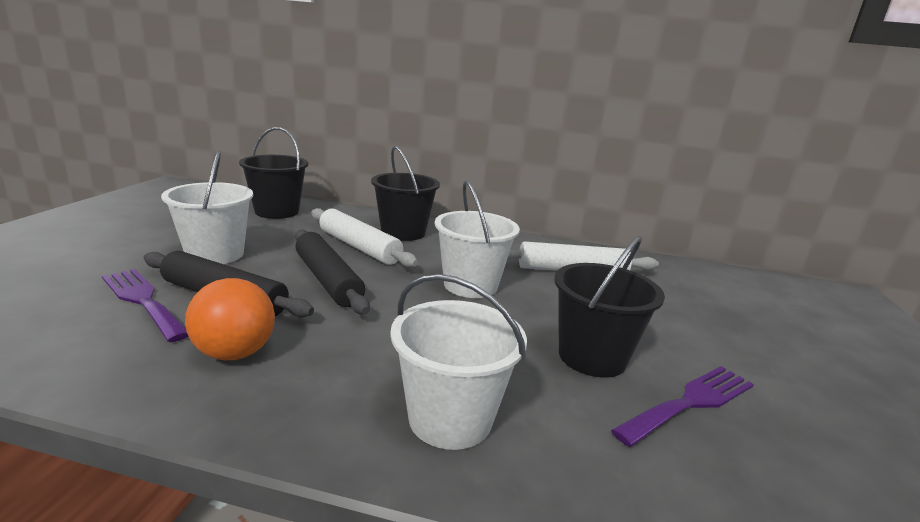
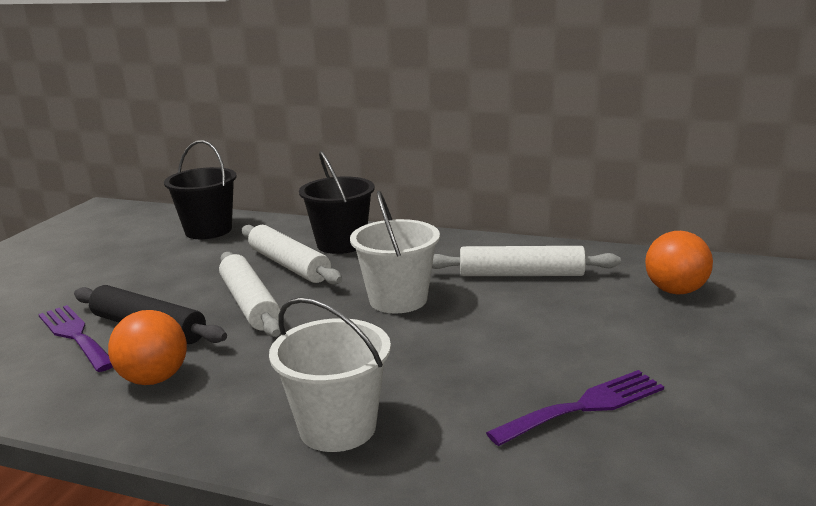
camera: 10 degrees right, 0 degrees up
white bucket [161,151,253,264] -> none
black rolling pin [295,230,370,314] -> white rolling pin [219,252,281,337]
black bucket [554,236,665,378] -> none
none -> orange ball [645,231,713,294]

